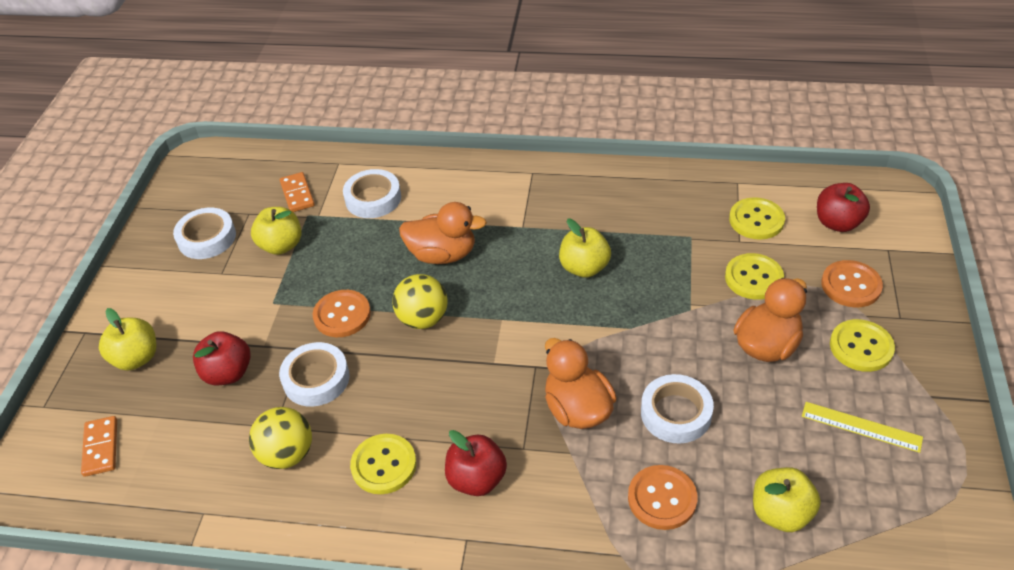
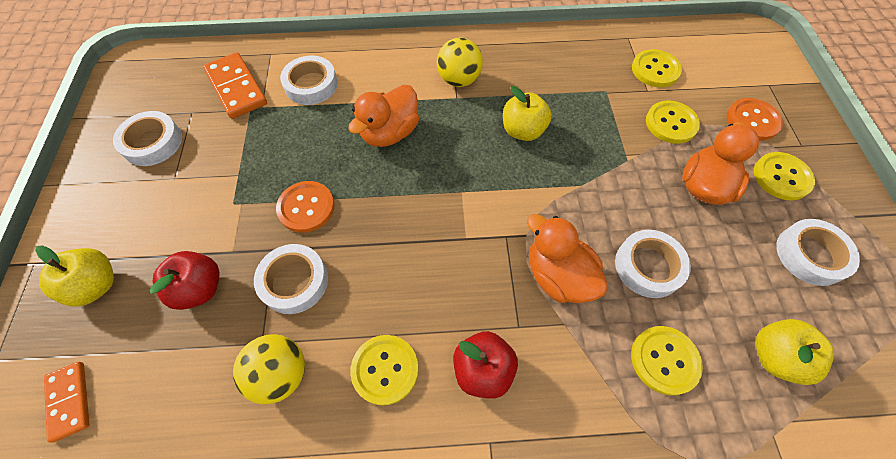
camera: 15 degrees left, 15 degrees up
yellow apple [251,207,302,255] -> none
orange domino [280,172,315,212] -> orange domino [203,52,267,119], size x1.60
yellow ball [392,274,448,329] -> yellow ball moved to [437,38,483,87]
orange duck [399,202,487,264] -> orange duck turned 135 degrees clockwise [348,85,419,147]
orange button [628,465,697,530] -> yellow button [631,326,703,396]
yellow ruler [802,402,923,453] -> white tape [776,219,860,286]
red apple [817,183,870,232] -> none

